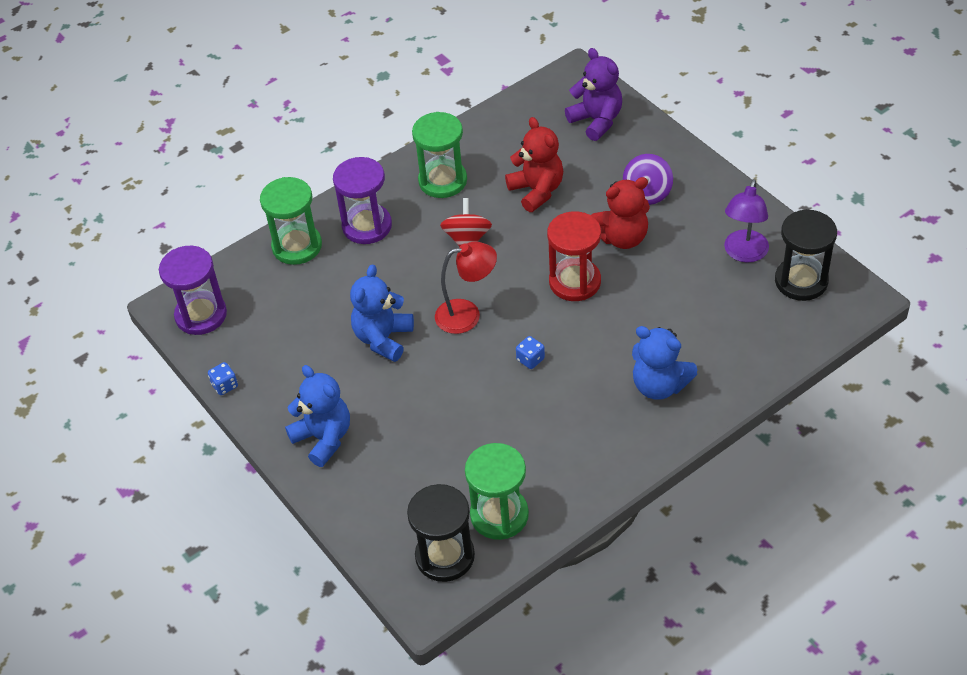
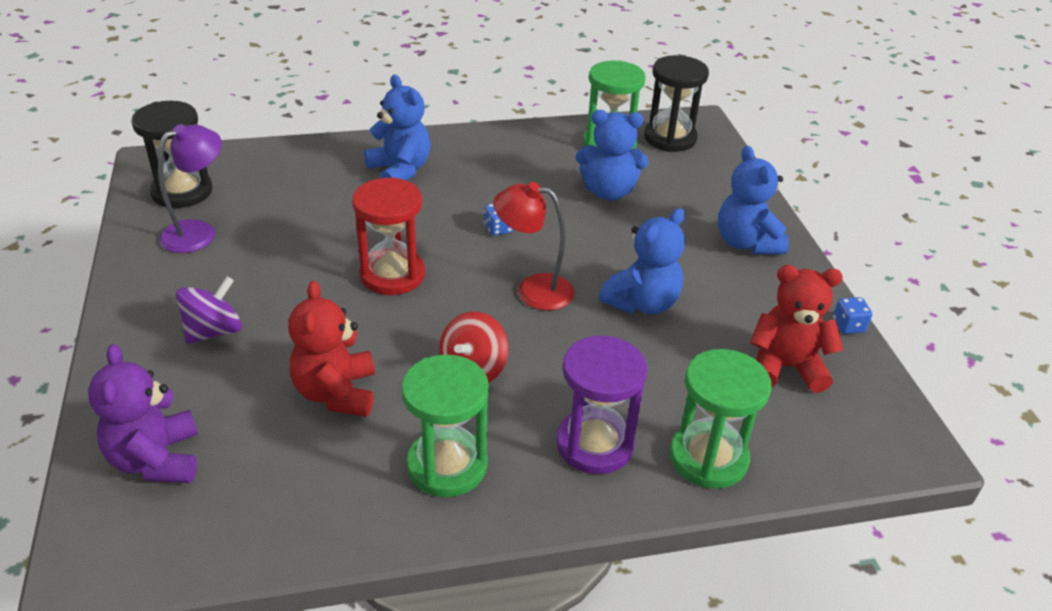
camera: 160 degrees left, 10 degrees down
purple hourglass [159,246,227,335] -> none
red teddy bear [591,177,650,249] -> red teddy bear moved to [750,265,843,393]
none -> blue teddy bear [576,110,648,200]

